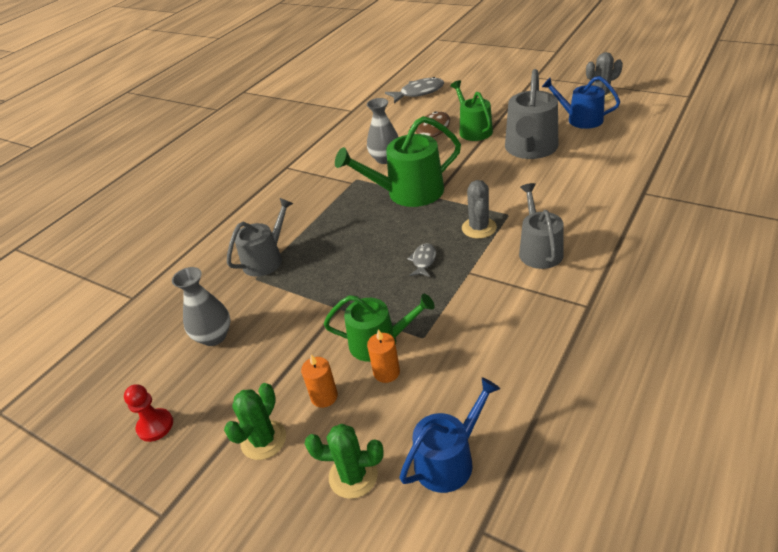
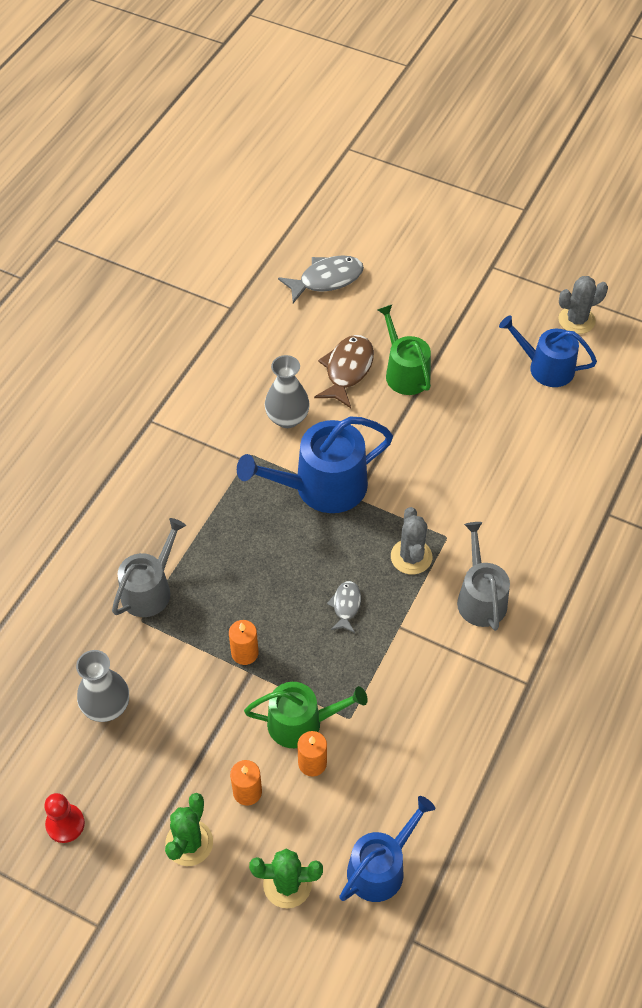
camera: 10 degrees left, 15 degrees up
green watering can [335,116,461,207] -> blue watering can [237,416,393,513]
grey watering can [505,69,558,159] -> none
none -> orange candle [229,620,259,665]

